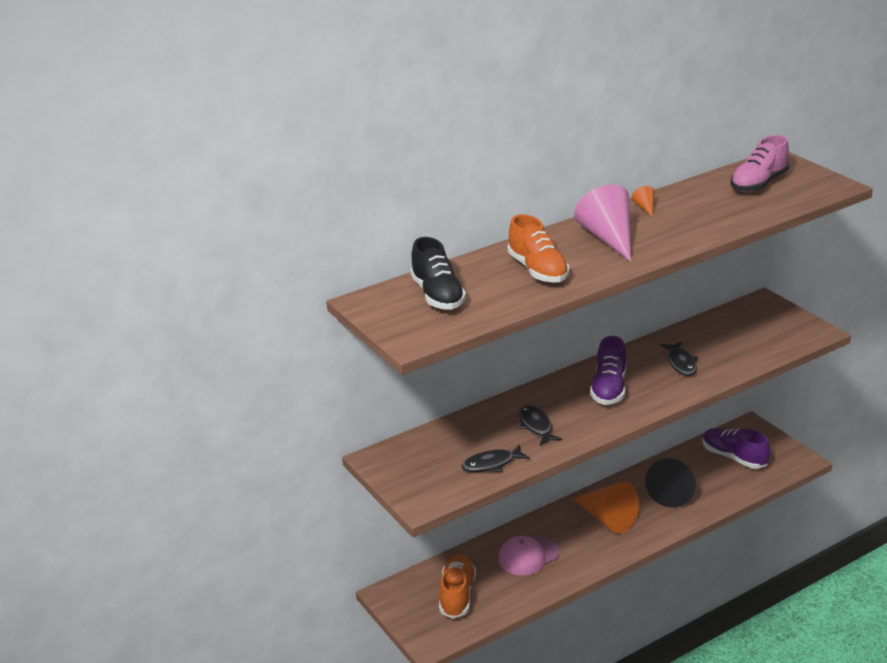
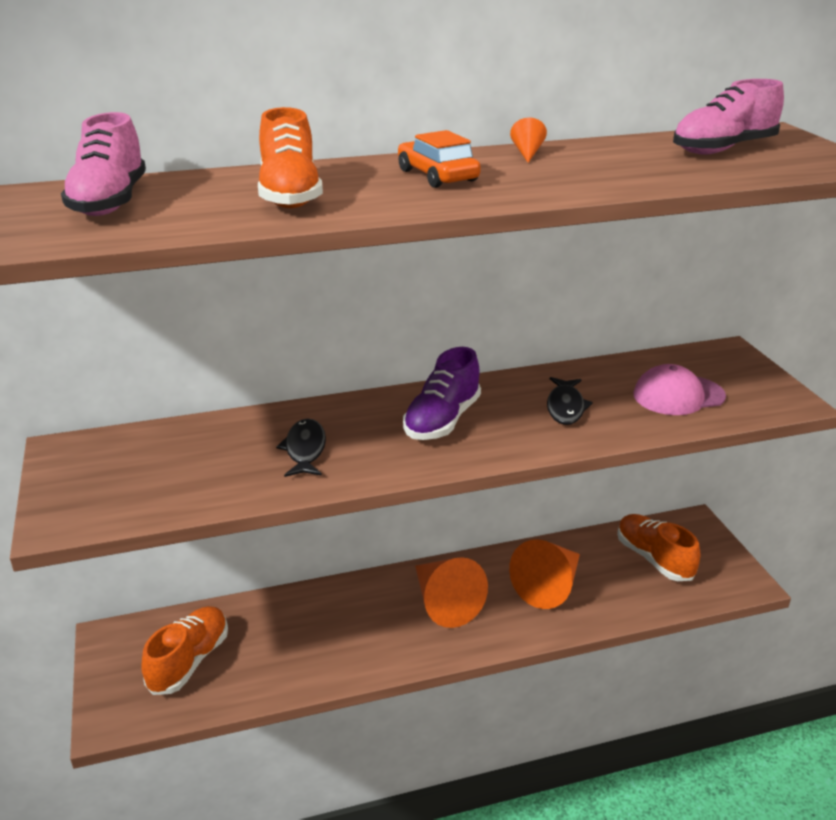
camera: 15 degrees right, 0 degrees up
black shoe [410,237,466,309] -> pink shoe [61,112,146,216]
black fish [461,444,530,472] -> none
pink cap [498,536,559,575] -> pink cap moved to [633,364,726,415]
pink cone [574,184,631,262] -> orange car [398,130,481,188]
black cone [645,458,696,507] -> orange cone [509,539,580,609]
purple shoe [703,428,770,469] -> orange shoe [617,514,700,581]

